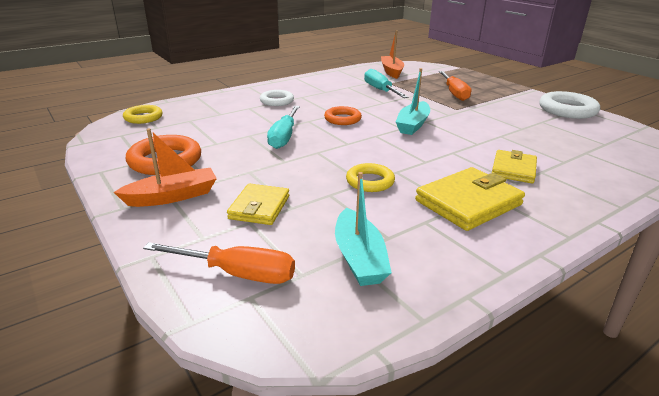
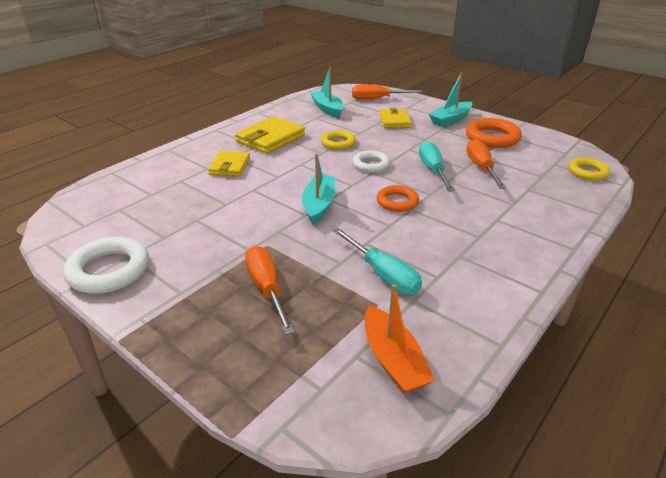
camera: 165 degrees right, 5 degrees up
orange boat [114,128,217,207] -> turquoise boat [429,73,473,127]
white ring [260,90,294,106] -> white ring moved to [353,150,390,172]
none -> orange screwdriver [466,139,506,189]

